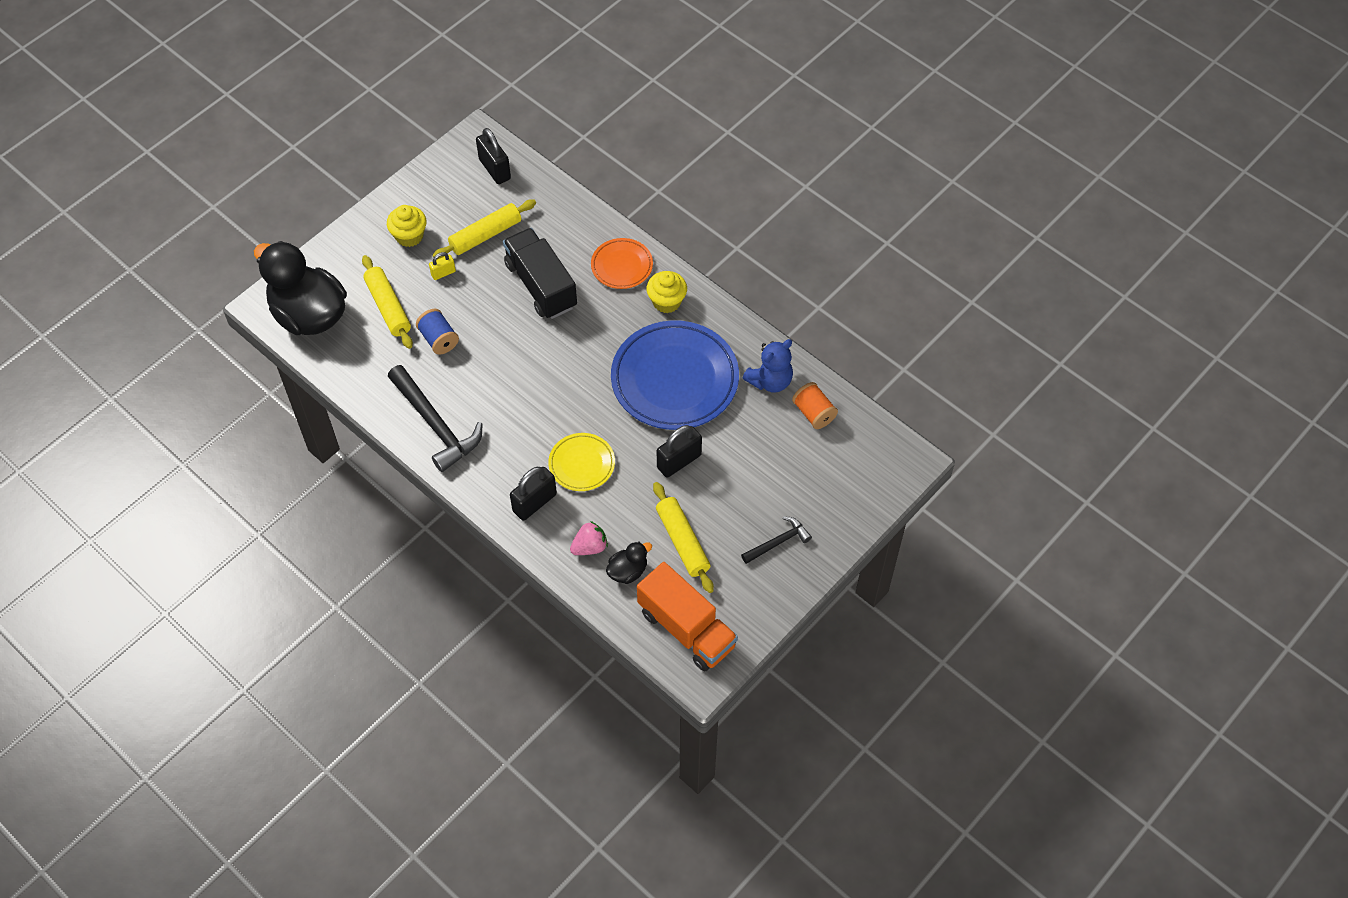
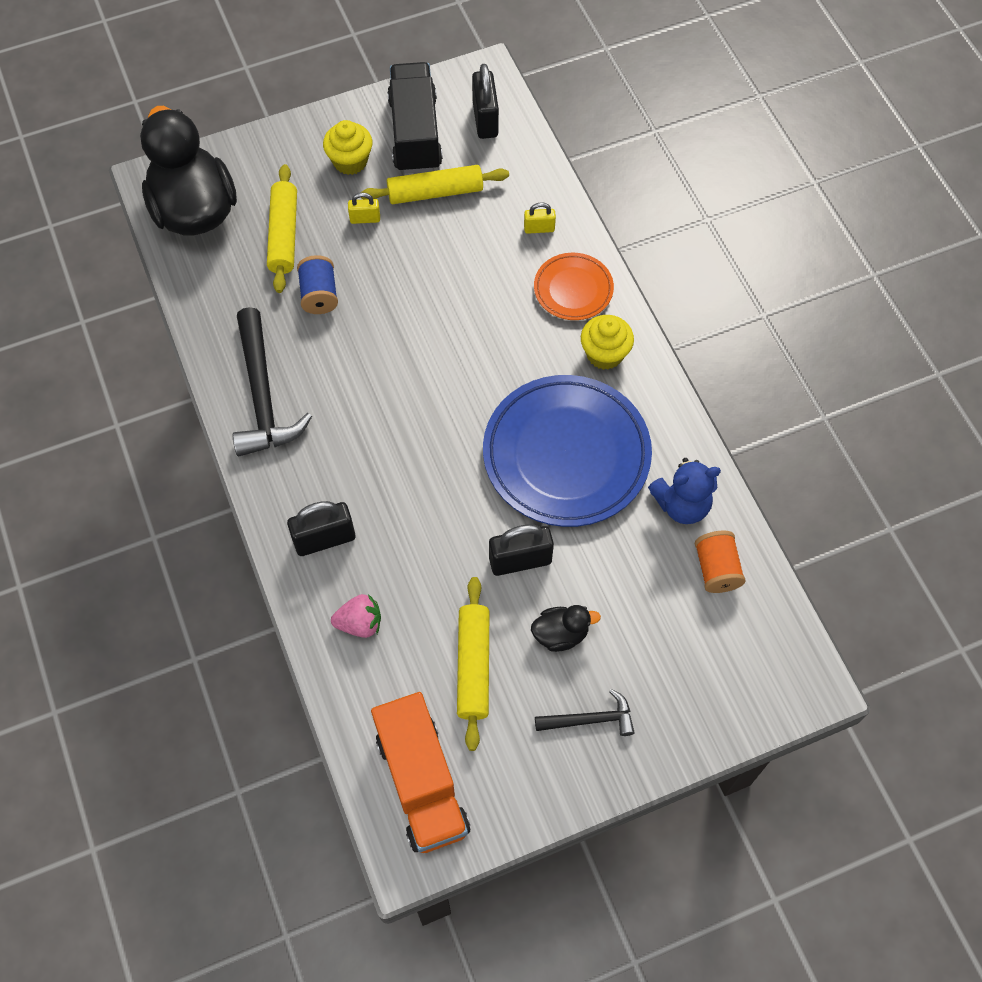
camera: 25 degrees right, 5 degrees up
black truck [503,228,577,319] -> black truck moved to [387,62,443,174]
yellow plate [548,433,615,491] -> none
black duck [606,542,652,584] -> black duck moved to [531,605,601,652]
none -> yellow padlock [524,202,556,234]

